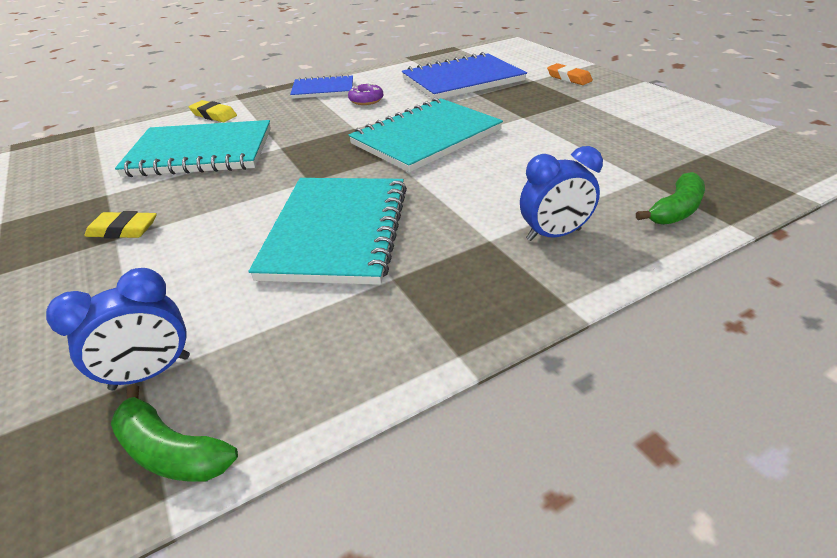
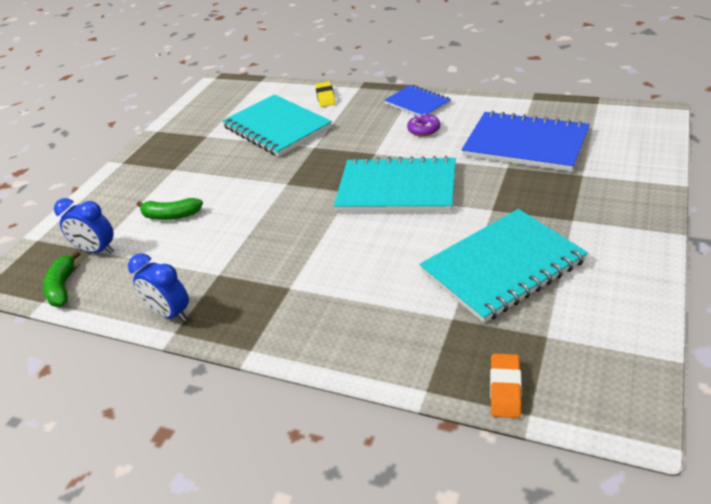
camera: 55 degrees right, 0 degrees up
yellow eraser [84,211,157,239] -> none
turquoise notebook [249,178,407,285] -> turquoise notebook moved to [419,209,588,323]
blue clock [520,146,603,241] -> blue clock moved to [128,253,189,322]
orange eraser [547,63,593,85] -> orange eraser moved to [490,354,522,418]
green banana [636,172,705,225] -> green banana moved to [137,198,203,220]

